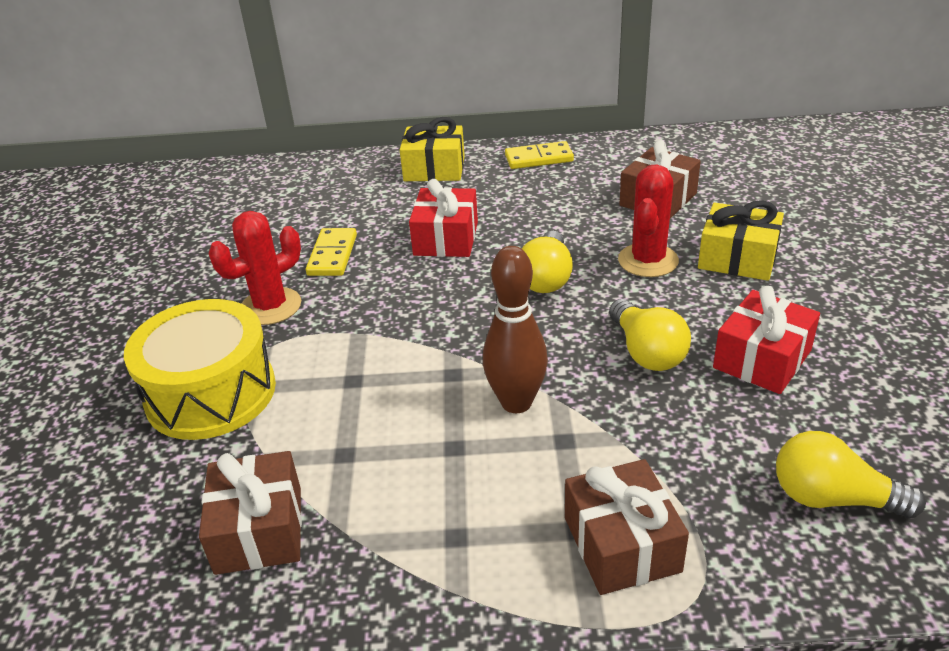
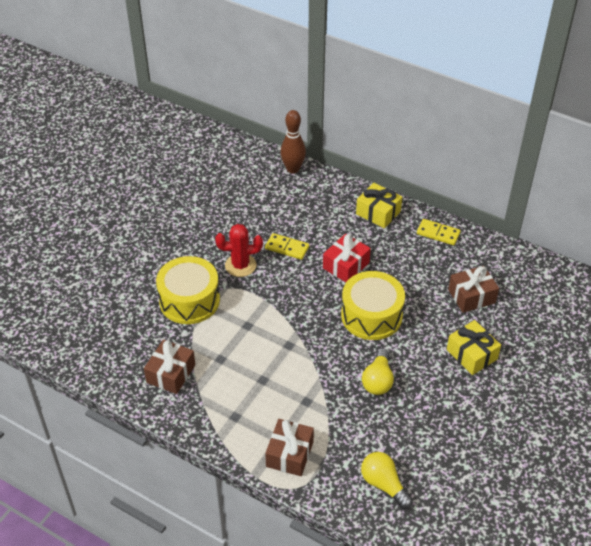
camera: 30 degrees right, 10 degrees up
yellow domino [306,228,357,276] -> yellow domino turned 75 degrees clockwise [265,233,309,260]
brown bowling pin [483,246,548,413] -> brown bowling pin moved to [280,110,306,174]
yellow light bulb [522,231,573,293] -> yellow drum [341,271,405,340]
red cactus [618,164,679,277] -> none
red gift [713,286,820,394] -> none

